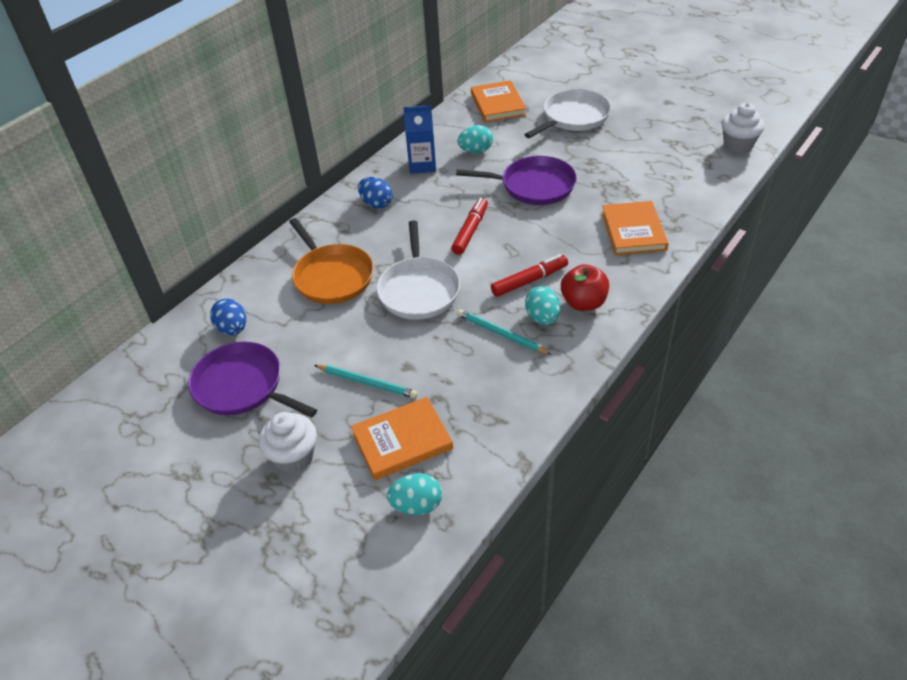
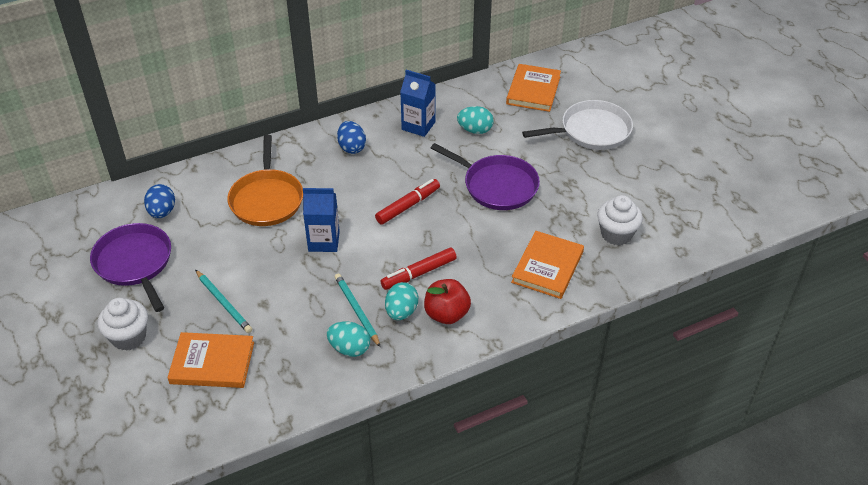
camera: 25 degrees right, 0 degrees up
white pan [376,220,460,320] -> blue carton [303,188,340,252]
turquoise egg [387,473,442,515] -> turquoise egg moved to [327,321,370,357]
red marker [491,254,568,297] -> red marker turned 150 degrees clockwise [380,247,457,290]
white cupcake [722,103,764,153] -> white cupcake moved to [597,195,643,246]

